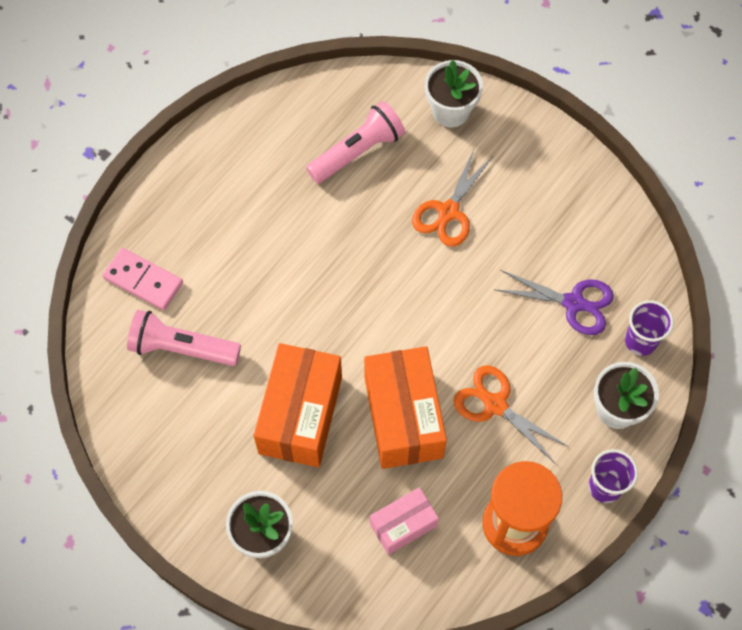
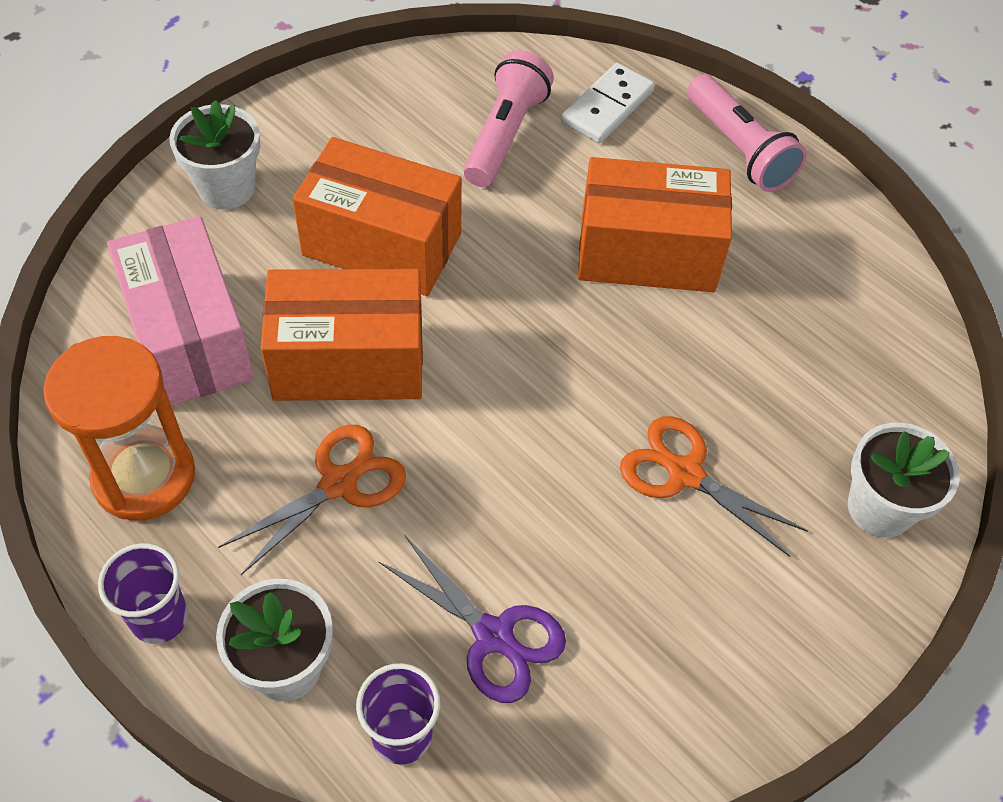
camera: 95 degrees right, 10 degrees down
pink domino [102,248,183,310] -> white domino [561,63,655,143]
pink flashlight [306,101,405,184] -> pink flashlight moved to [687,74,807,192]
pink box [370,487,439,555] -> pink box [107,216,254,406], size x1.77
purple scissors [496,270,614,335] -> purple scissors turned 75 degrees counterclockwise [378,536,566,703]
none -> orange box [578,157,732,292]

